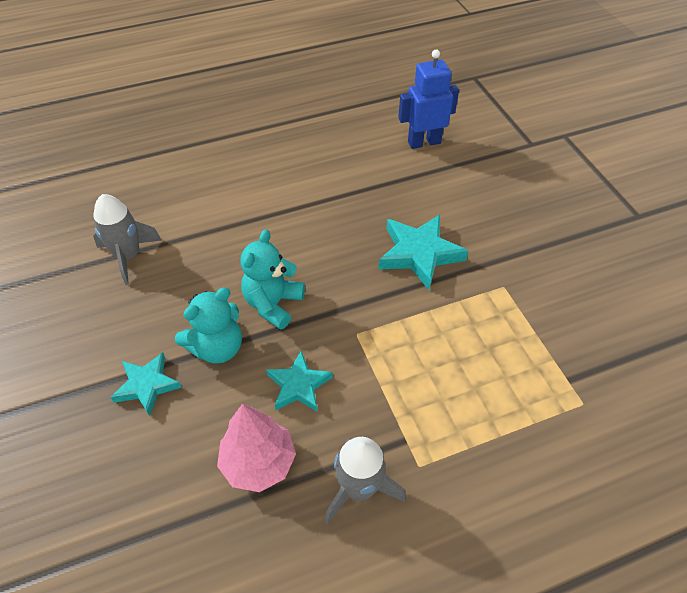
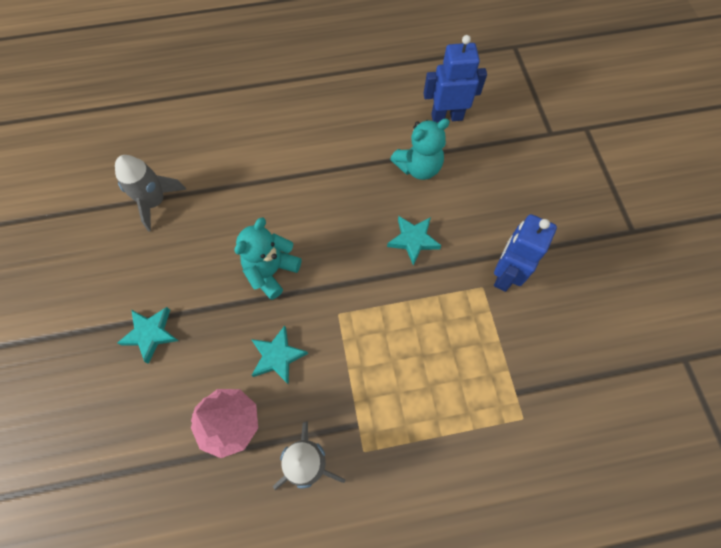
camera: 10 degrees right, 15 degrees up
turquoise teddy bear [175,287,242,364] -> turquoise teddy bear moved to [390,118,450,180]
turquoise star [378,215,468,290] -> turquoise star [387,216,442,266], size x0.64
none -> blue robot [494,214,557,292]

